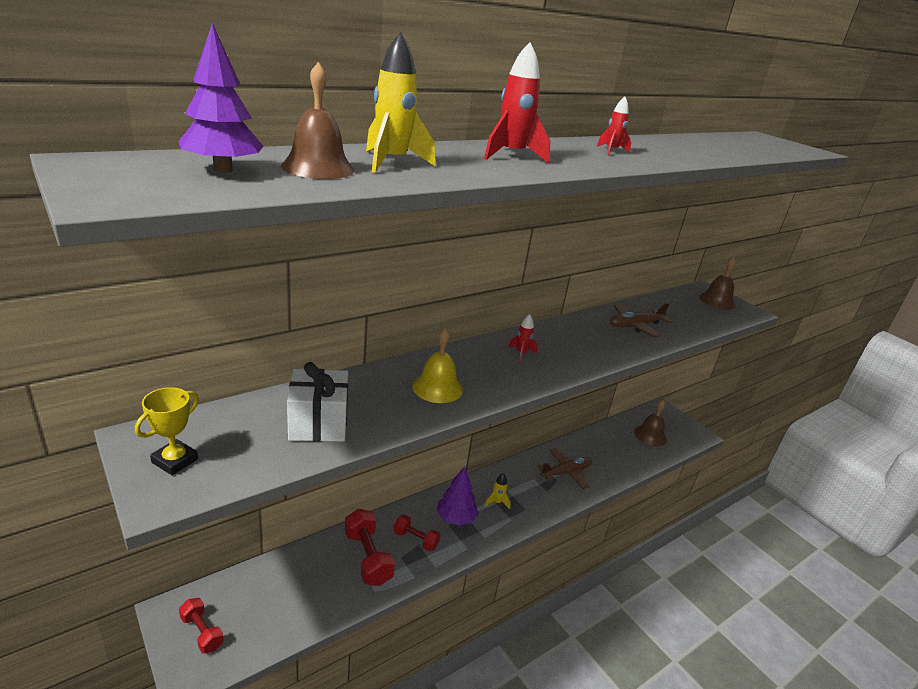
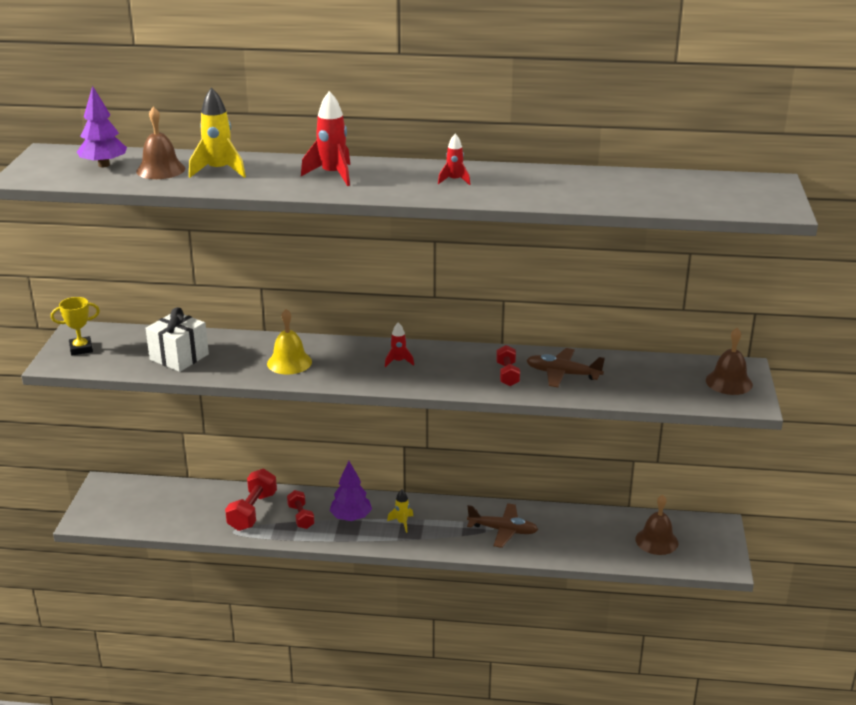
camera: 45 degrees right, 0 degrees up
red dumbbell [179,598,224,654] -> red dumbbell moved to [496,345,520,386]

